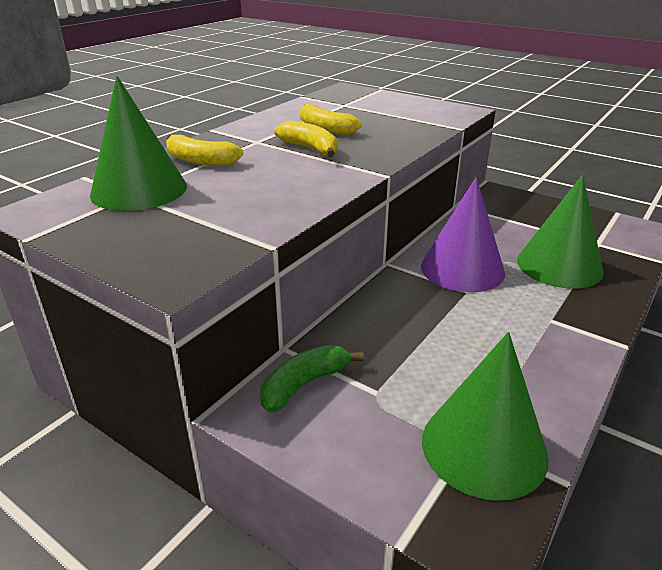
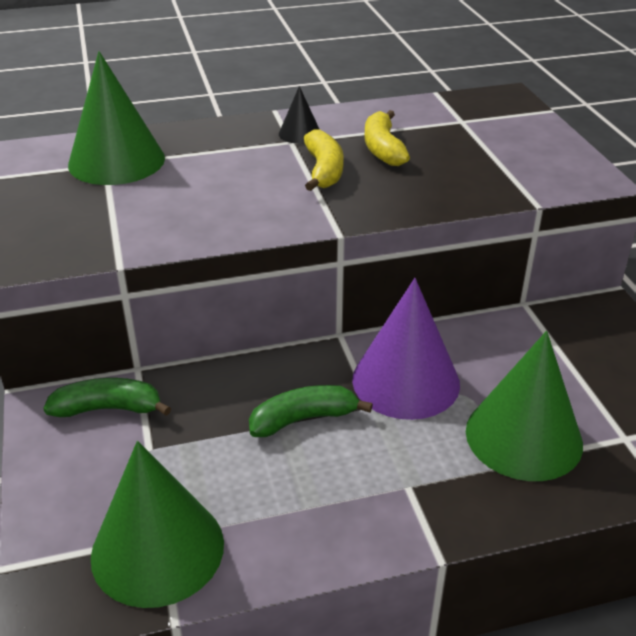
camera: 40 degrees right, 5 degrees up
yellow banana [166,135,243,166] -> none
none -> green banana [249,385,373,437]
none -> black cone [279,86,320,144]

